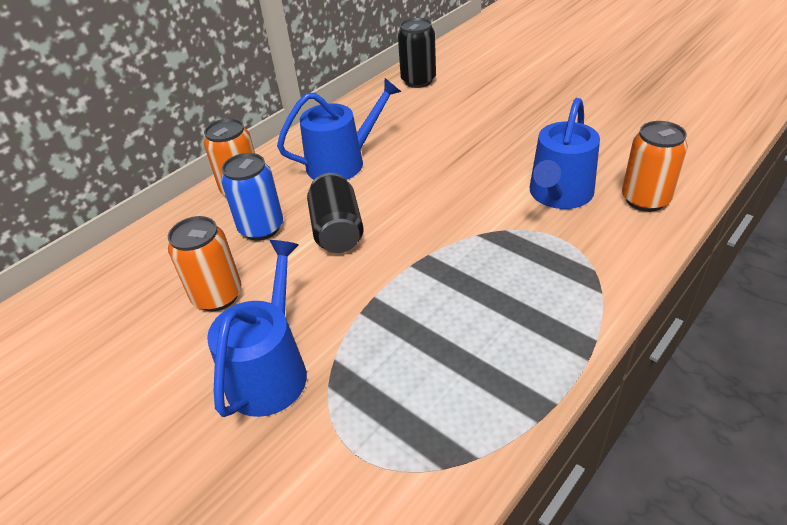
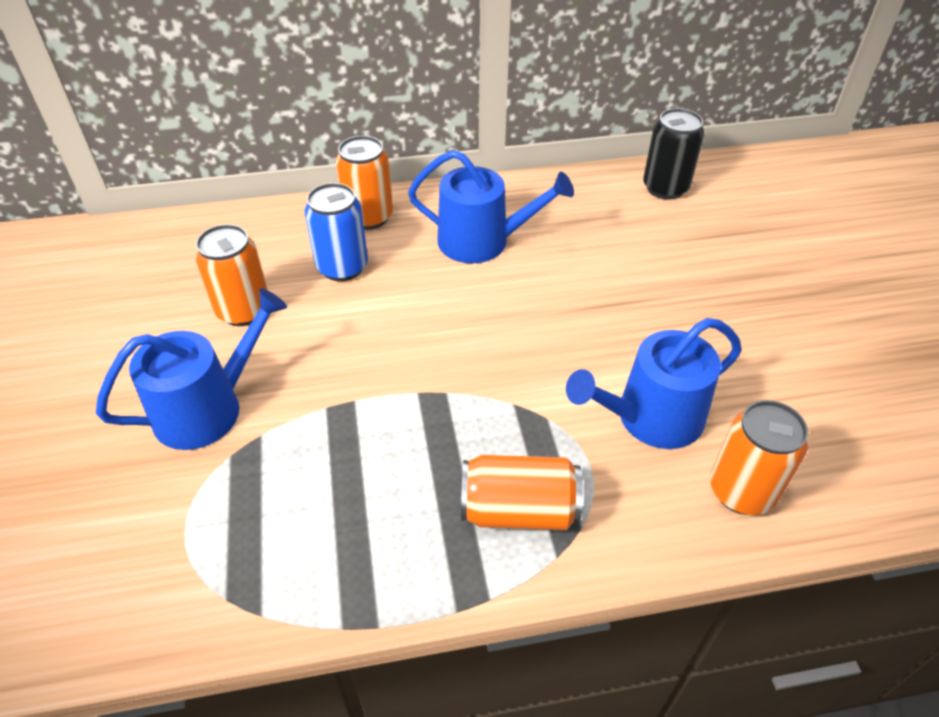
camera: 35 degrees right, 5 degrees up
black can [307,173,364,253] -> none
none -> orange can [461,455,583,530]

